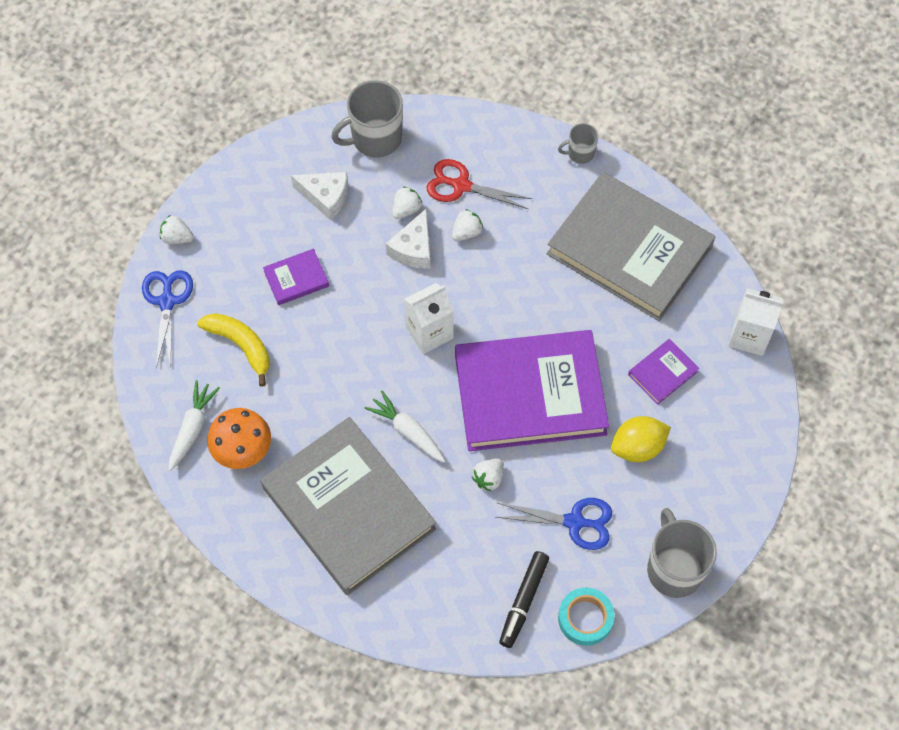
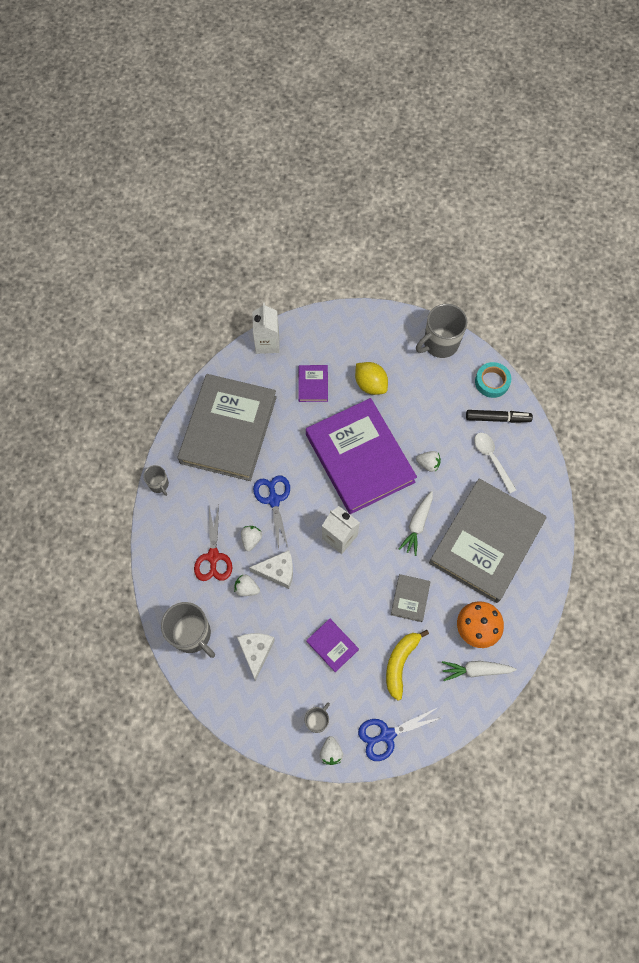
camera: 110 degrees left, 5 degrees up
white strawberry [452,209,483,241] -> white strawberry turned 75 degrees clockwise [241,526,262,551]
blue scissors [495,498,612,550] -> blue scissors moved to [253,475,290,550]
purple book [628,339,699,405] -> purple book turned 60 degrees clockwise [298,365,328,402]
none -> grey mug [305,702,330,733]
none -> grey book [391,574,430,622]
none -> white spoon [474,433,516,494]

